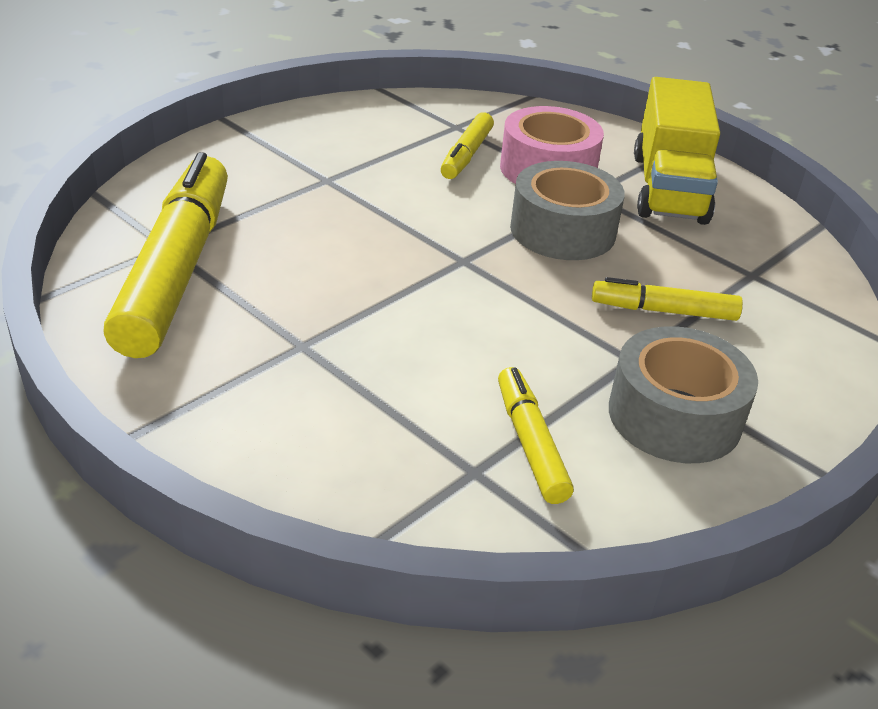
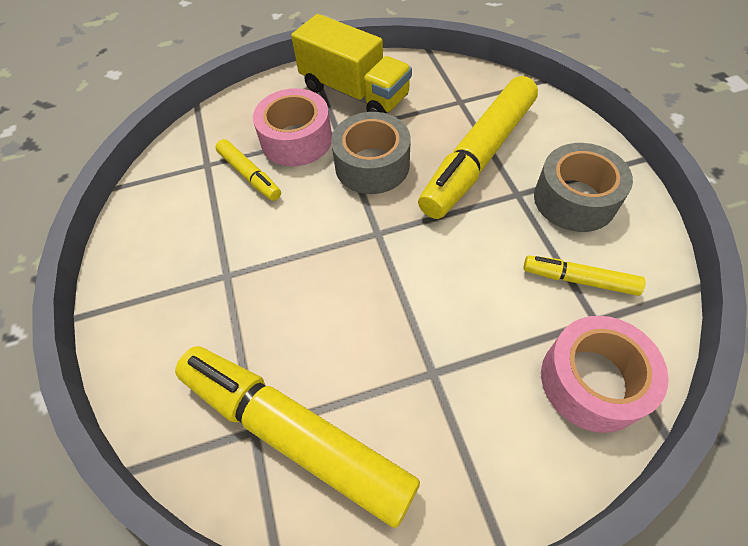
camera: 55 degrees left, 20 degrees up
yellow marker [592,277,743,321] -> yellow marker [418,76,538,219], size x2.04
none -> pink tape [541,316,669,433]

